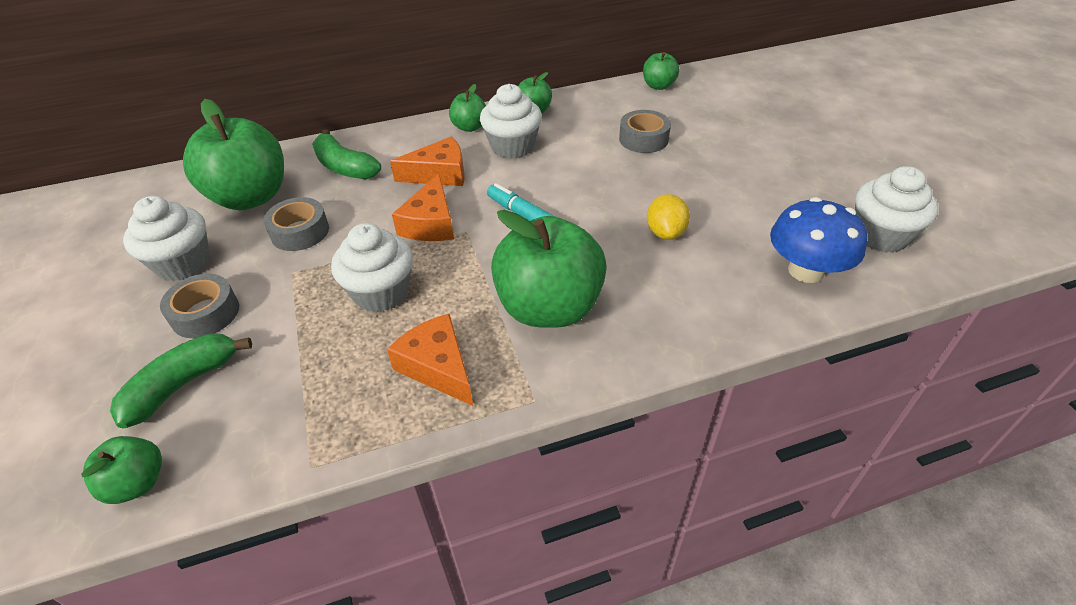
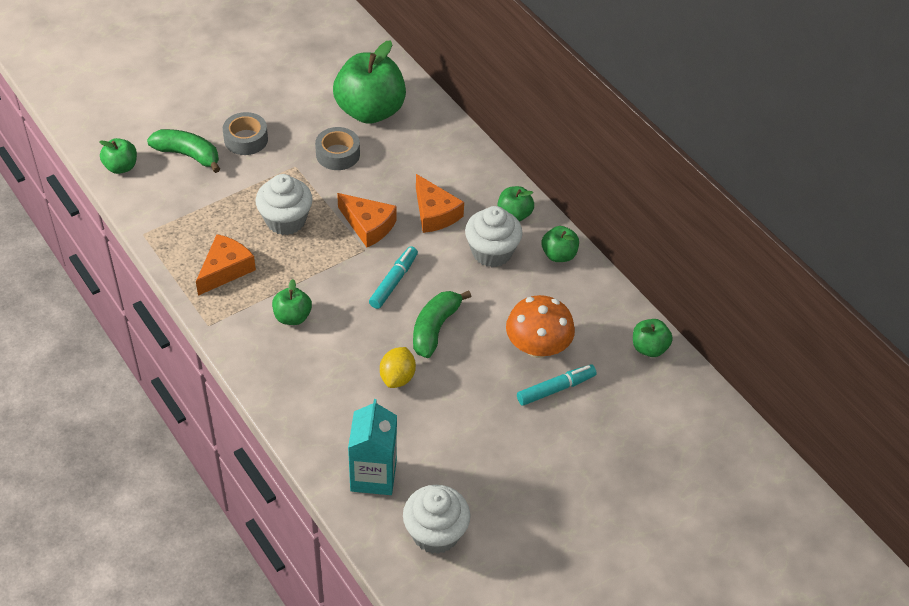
camera: 70 degrees right, 5 degrees up
white cupcake [123,196,210,281] -> none
green banana [312,130,381,179] -> green banana moved to [413,291,471,358]
orange cheese [392,173,454,241] -> orange cheese turned 135 degrees counterclockwise [337,193,397,247]
green apple [491,210,607,328] -> green apple [272,279,312,325], size x0.48
grey tape [619,110,671,153] -> orange mushroom [506,295,575,358]
yellow lemon [647,194,690,240] -> yellow lemon turned 60 degrees counterclockwise [380,347,416,388]
blue mushroom [770,197,867,283] -> turquoise carton [348,399,397,495]
none -> turquoise marker [517,364,597,406]

